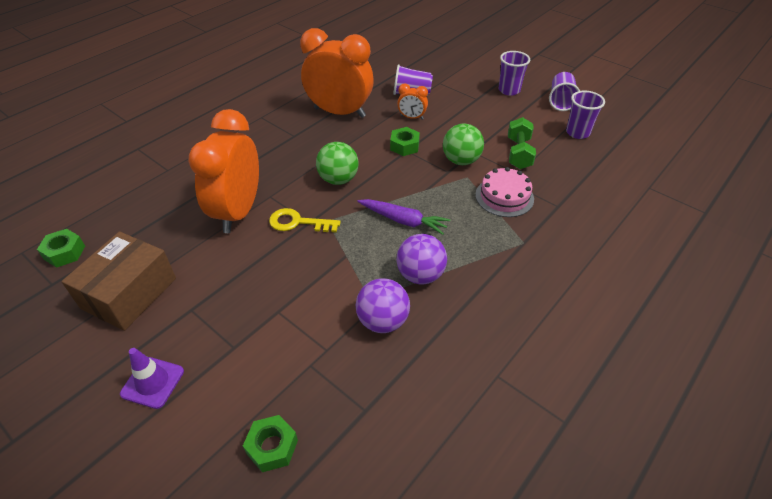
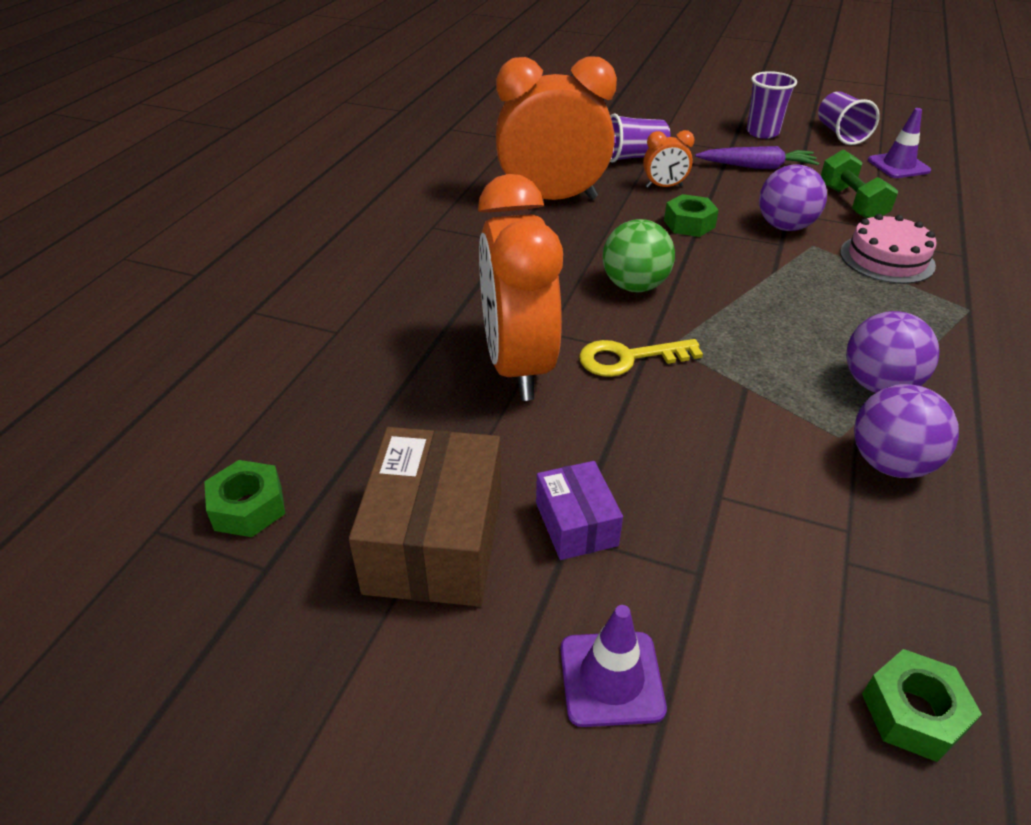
camera: 20 degrees left, 5 degrees down
purple carrot [357,199,450,235] -> purple carrot moved to [695,146,819,169]
green ball [443,124,484,165] -> purple ball [759,164,827,231]
purple cup [566,91,605,139] -> purple traffic cone [868,108,931,178]
none -> purple box [536,461,623,560]

